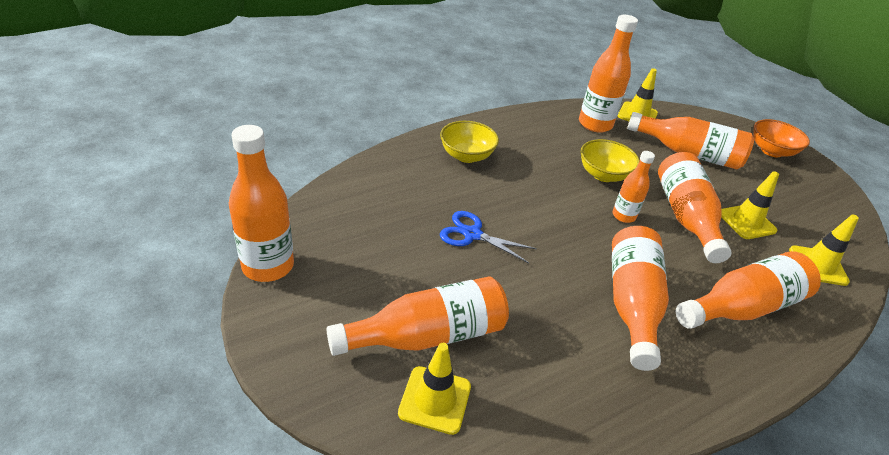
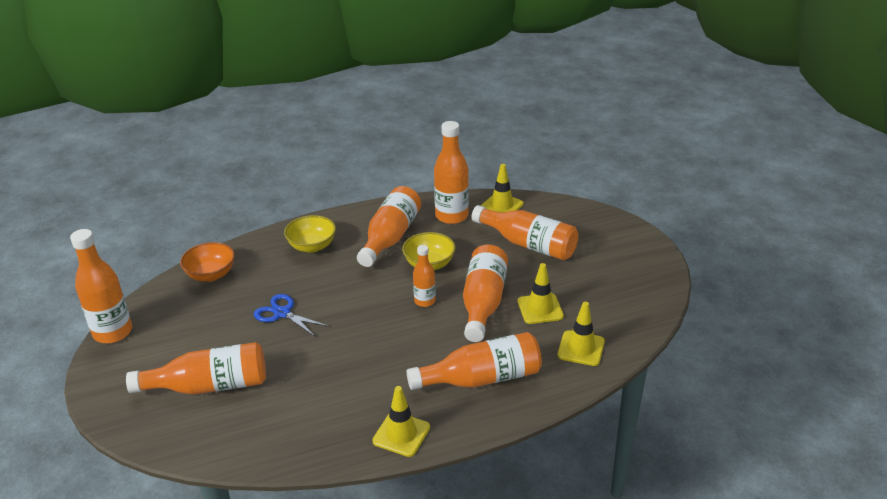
camera: 15 degrees right, 5 degrees down
yellow traffic cone [398,343,471,435] -> yellow traffic cone moved to [372,386,430,457]
orange bottle [612,226,669,371] -> orange bottle moved to [357,186,421,267]
orange bowl [753,119,810,157] -> orange bowl moved to [180,242,235,282]

